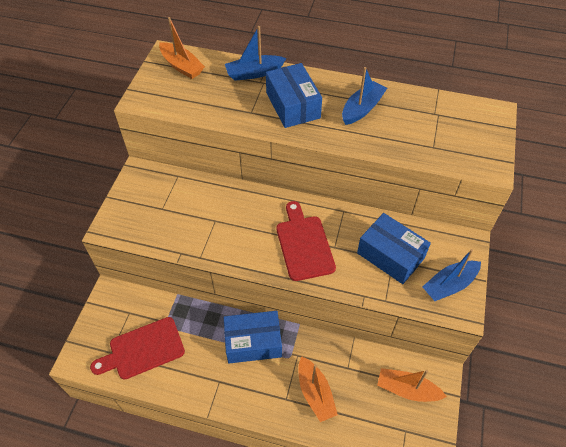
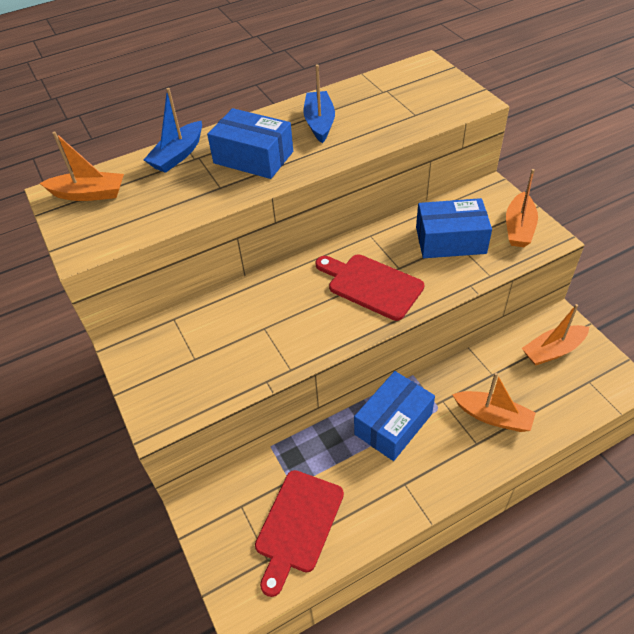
camera: 40 degrees left, 5 degrees down
blue boat [422,249,481,301] -> orange boat [506,169,538,247]

